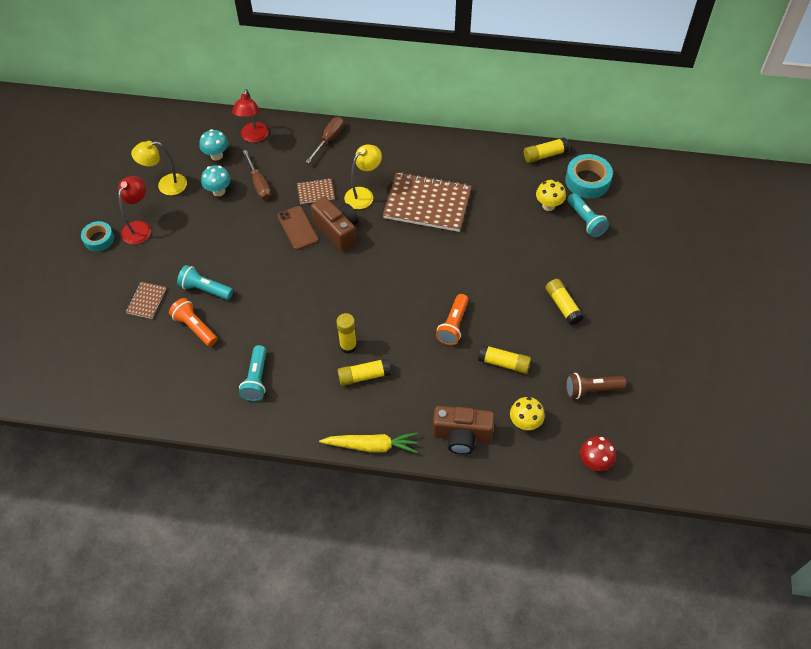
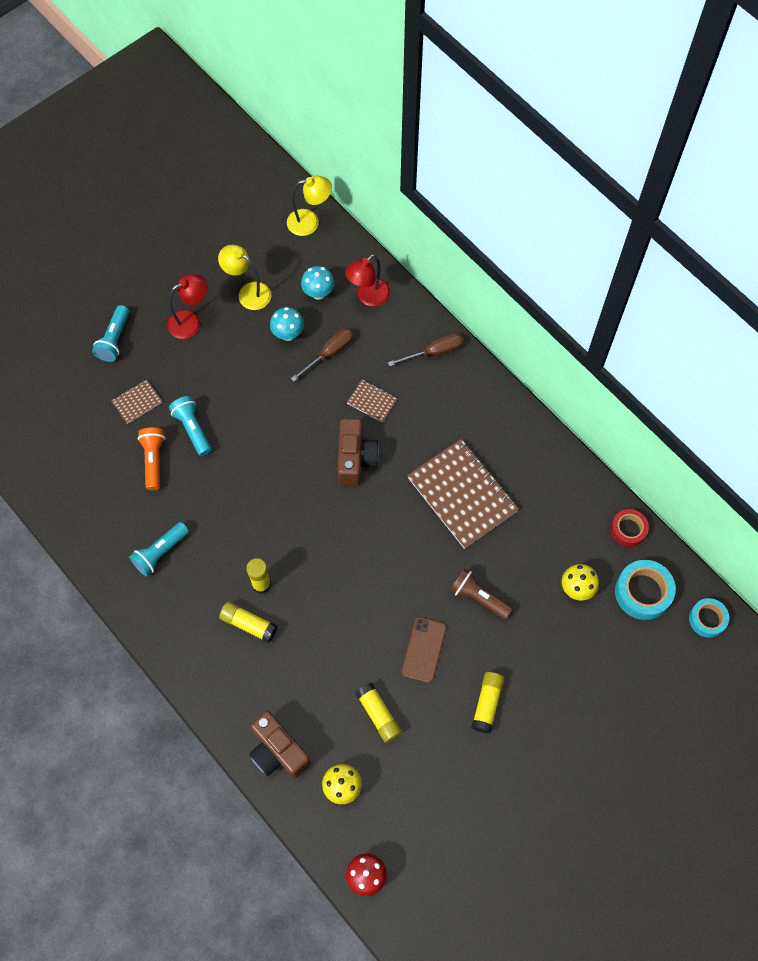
camera: 40 degrees right, 10 degrees up
turquoise tape [81,221,114,252] -> turquoise tape moved to [689,598,729,638]
brown screwdriver [243,150,271,200] -> brown screwdriver turned 150 degrees counterclockwise [291,328,354,382]
brown phone [277,206,318,250] -> brown phone moved to [401,617,447,683]
yellow carrot [319,432,418,453] -> none
yellow lamp [344,145,382,209] -> yellow lamp moved to [287,176,332,236]
orange flashlight [436,294,469,345] -> none
yellow glue stick [524,137,569,163] -> red tape [610,509,649,547]
brown flashlight [566,373,626,399] -> brown flashlight moved to [450,568,513,620]
turquoise flashlight [567,193,609,237] -> turquoise flashlight moved to [92,305,129,362]

